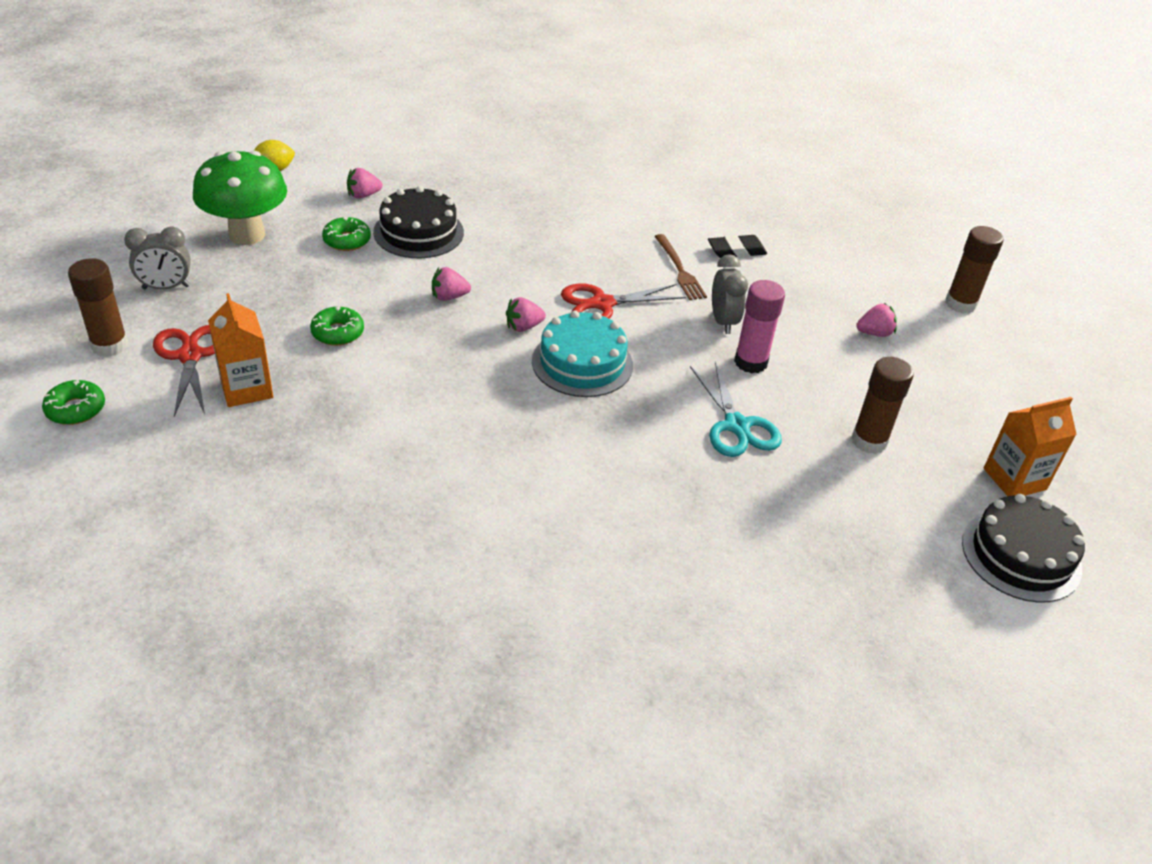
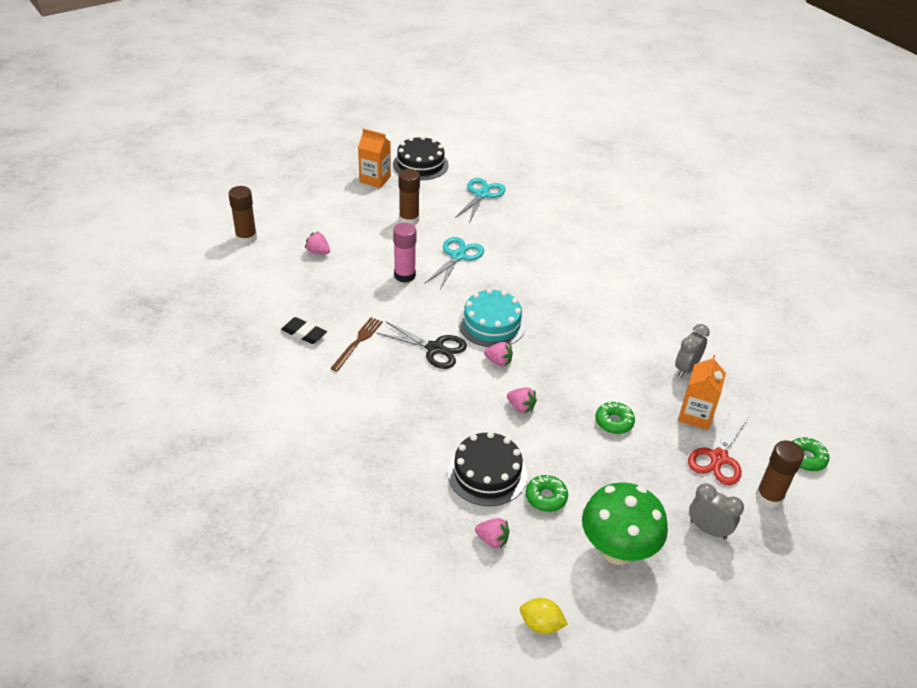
camera: 135 degrees left, 0 degrees up
red scissors [561,284,686,319] -> black scissors [377,321,467,369]
grey clock [712,254,748,334] -> grey clock moved to [675,324,710,377]
none -> turquoise scissors [455,178,506,223]

